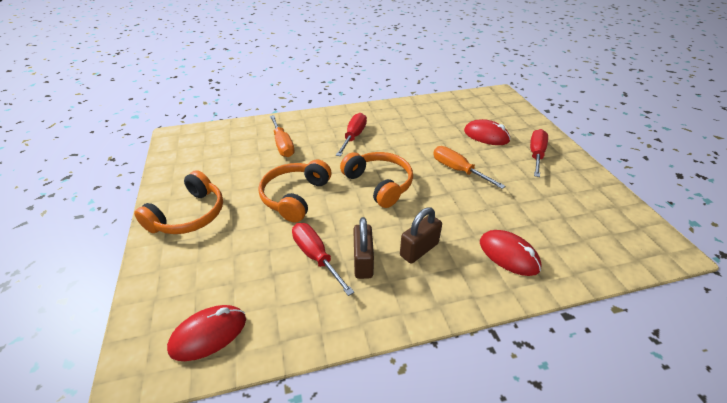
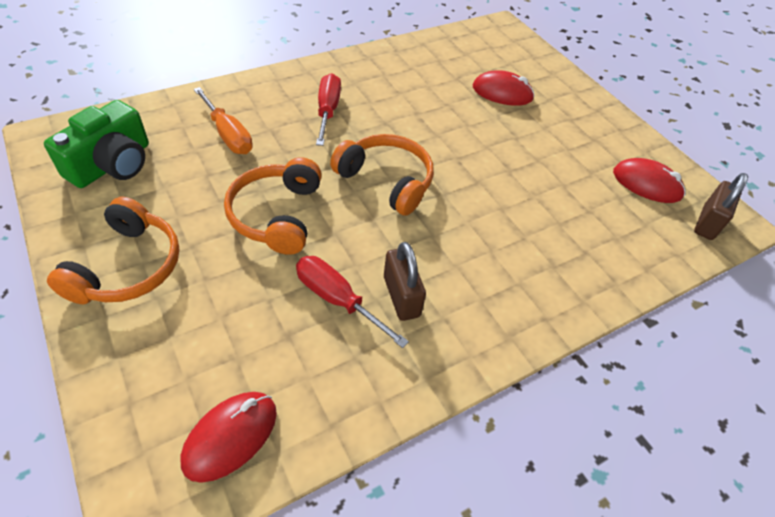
camera: 20 degrees left, 10 degrees up
brown padlock [400,207,442,264] -> brown padlock moved to [694,173,748,240]
orange screwdriver [433,146,505,189] -> none
red mouse [480,230,542,276] -> red mouse moved to [613,158,686,203]
red screwdriver [530,129,548,177] -> none
none -> green camera [44,100,149,188]

